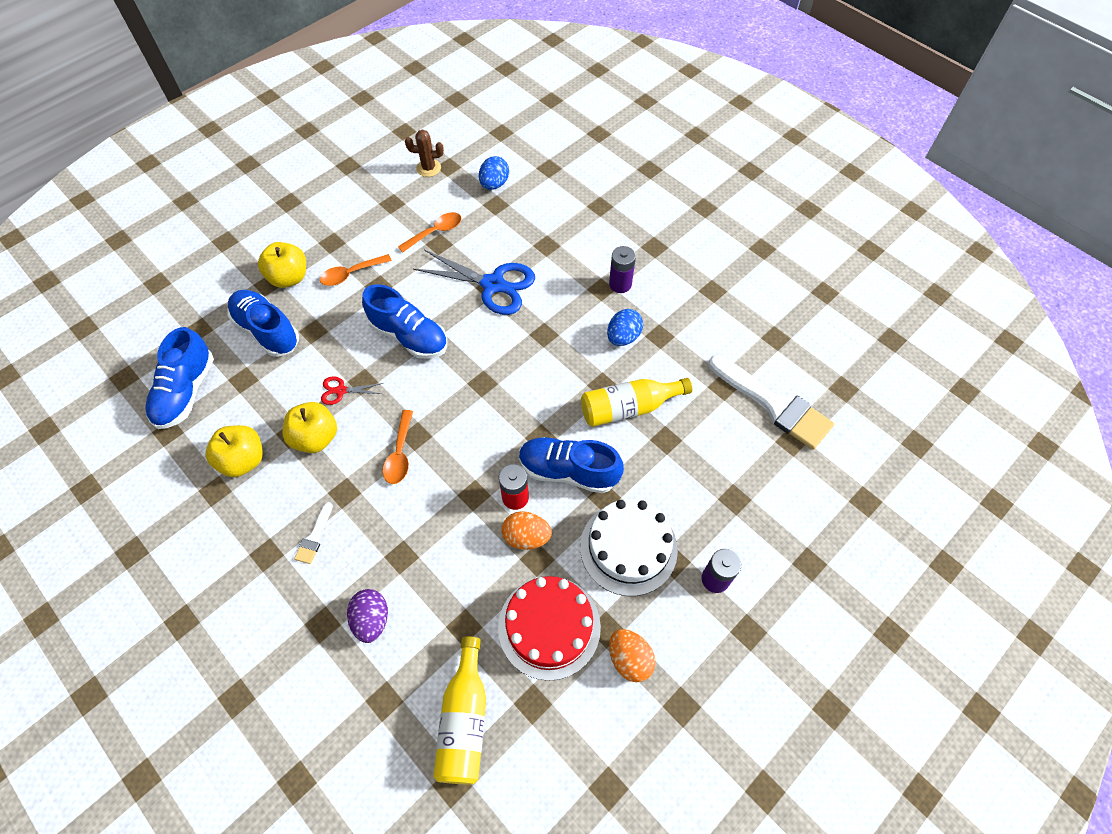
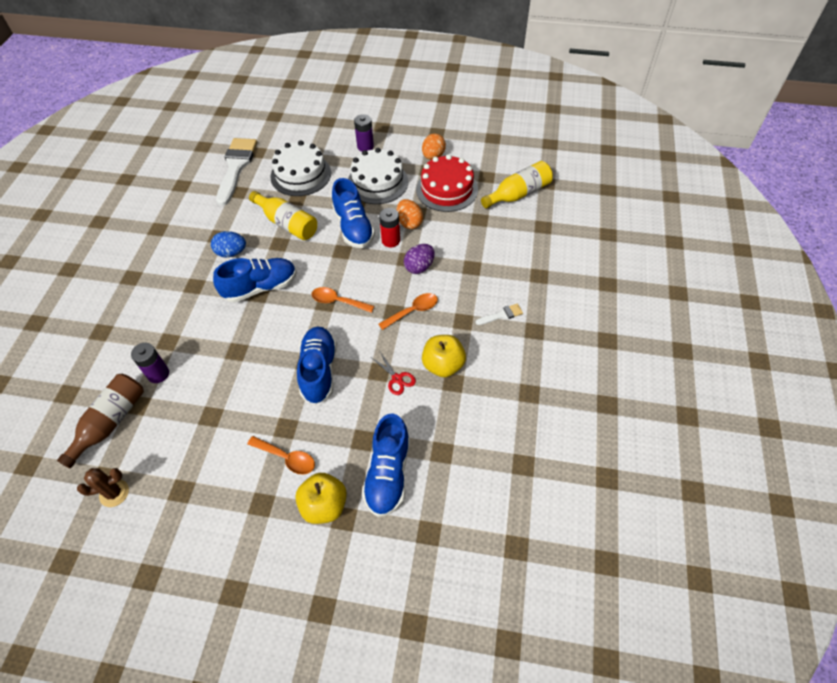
camera: 125 degrees left, 5 degrees down
blue shoe [145,327,214,429] -> blue shoe moved to [213,258,297,303]
yellow apple [206,425,263,477] -> none
purple egg [347,589,388,643] -> purple egg moved to [404,244,435,274]
orange spoon [398,212,461,253] -> orange spoon moved to [311,287,374,313]
brown cactus [405,130,444,177] -> brown cactus turned 75 degrees counterclockwise [77,468,129,507]
blue scissors [413,250,535,315] -> none
blue egg [479,156,509,190] -> brown bottle [57,374,144,468]
purple battery [609,246,636,293] -> purple battery moved to [131,343,169,383]
none -> white cake [270,140,331,196]

